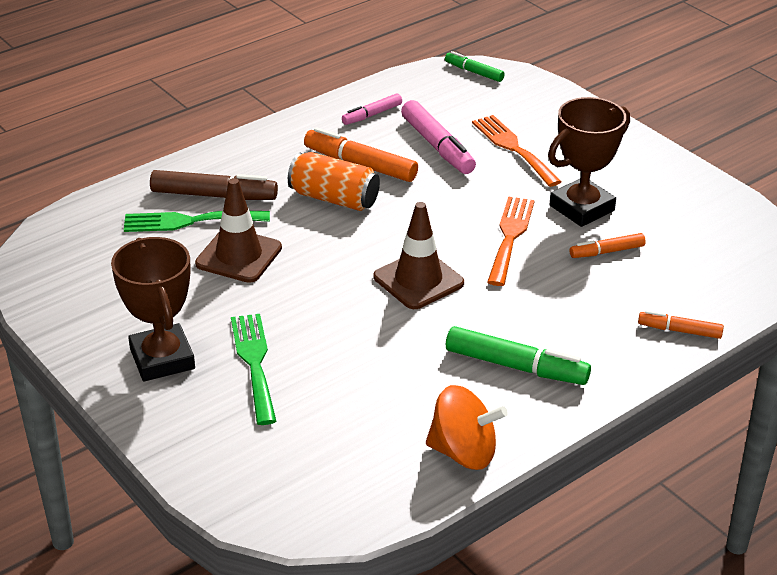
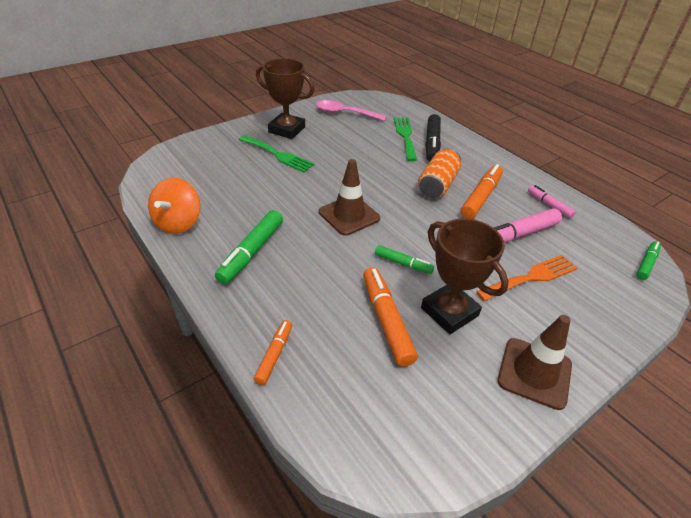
camera: 90 degrees right, 5 degrees up
brown trophy [111,237,195,381] -> brown trophy turned 45 degrees clockwise [256,58,314,139]
brown marker [150,170,278,200] -> black marker [425,114,441,161]
brown traffic cone [195,178,282,283] -> brown traffic cone moved to [498,315,572,410]
green fork [231,314,276,425] -> green fork turned 45 degrees clockwise [238,135,315,172]
orange fork [487,196,535,286] -> green marker [375,245,434,274]
orange marker [570,233,646,258] -> orange marker [363,267,418,367], size x1.70
none -> pink spoon [316,100,387,121]

